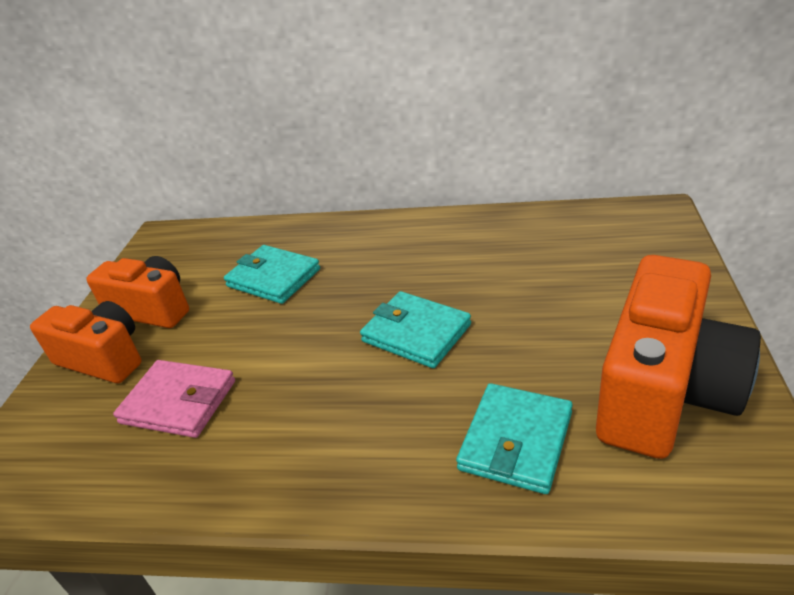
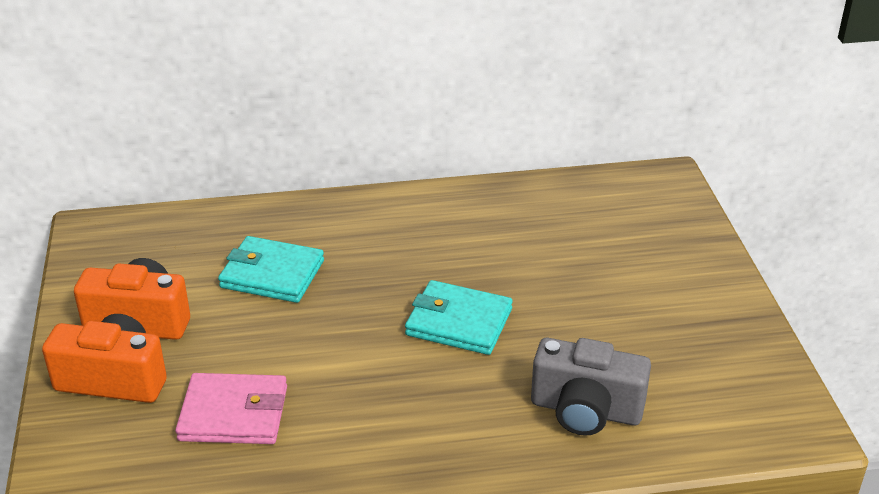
camera: 20 degrees left, 0 degrees up
turquoise wallet [456,383,573,494] -> grey camera [531,338,651,436]
orange camera [596,255,761,459] -> none

